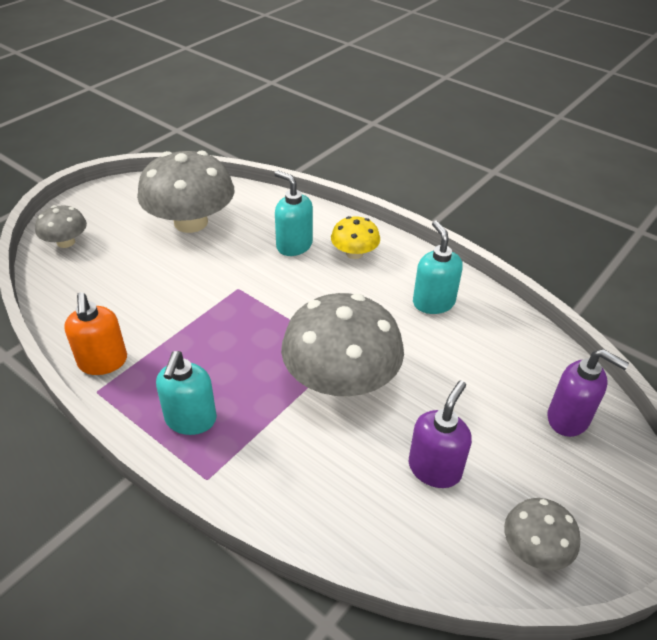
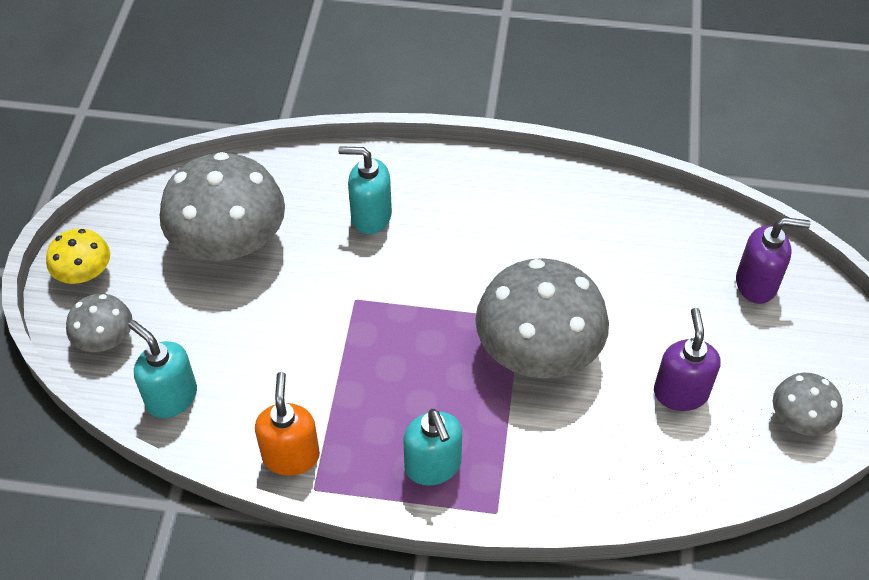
camera: 30 degrees left, 10 degrees up
orange soap dispenser [64,292,127,375] -> orange soap dispenser turned 135 degrees counterclockwise [255,372,320,476]
yellow mushroom [331,216,380,259] -> yellow mushroom moved to [46,229,110,284]
turquoise soap dispenser [413,220,463,314] -> turquoise soap dispenser moved to [128,320,197,418]

